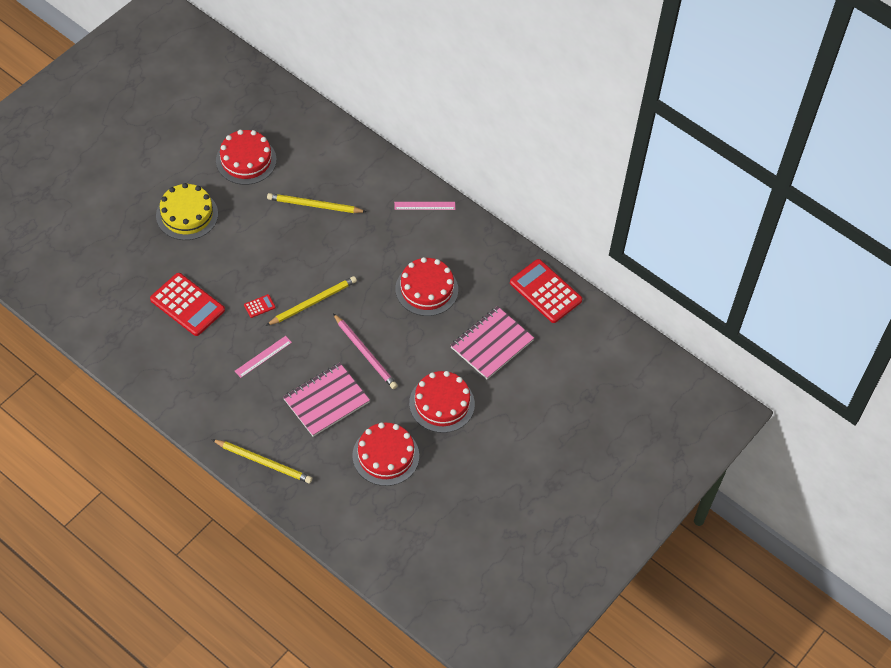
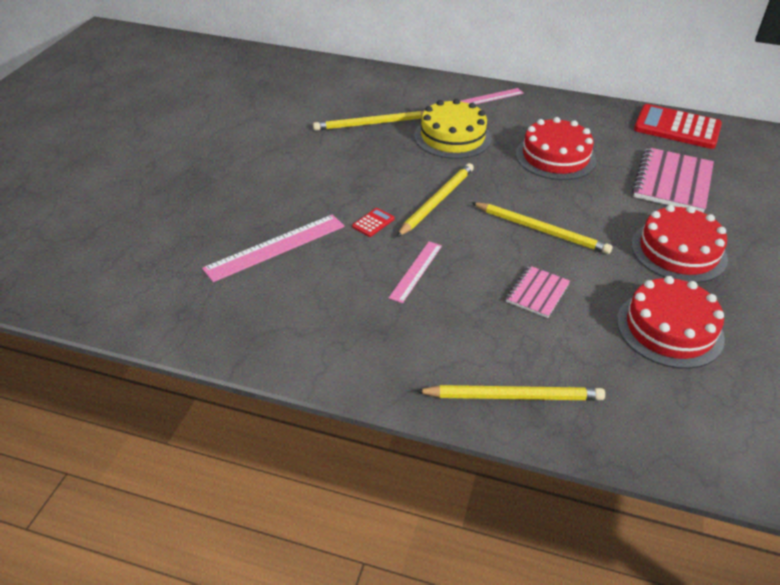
camera: 20 degrees left, 15 degrees down
red calculator [150,273,225,336] -> pink ruler [202,214,345,282]
yellow cake [156,183,218,240] -> yellow cake moved to [414,99,492,159]
red cake [216,130,276,185] -> none
pink notebook [283,363,370,437] -> pink notebook [506,265,570,318], size x0.56
pink pencil [333,313,398,389] -> yellow pencil [471,202,613,254]

